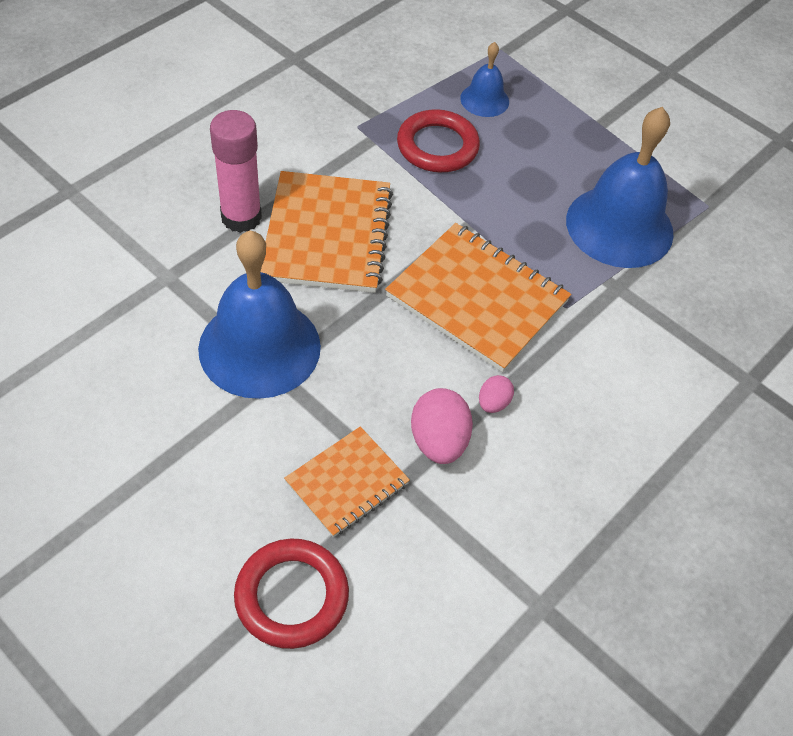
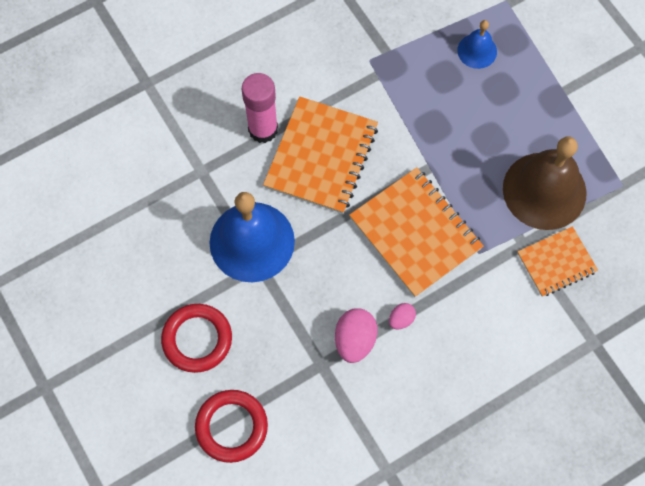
camera: 20 degrees right, 15 degrees up
orange notebook [284,426,410,537] -> orange notebook moved to [517,226,598,297]
red ring [397,109,480,172] -> red ring moved to [161,304,232,373]
blue bell [566,107,674,268] -> brown bell [503,137,587,230]

